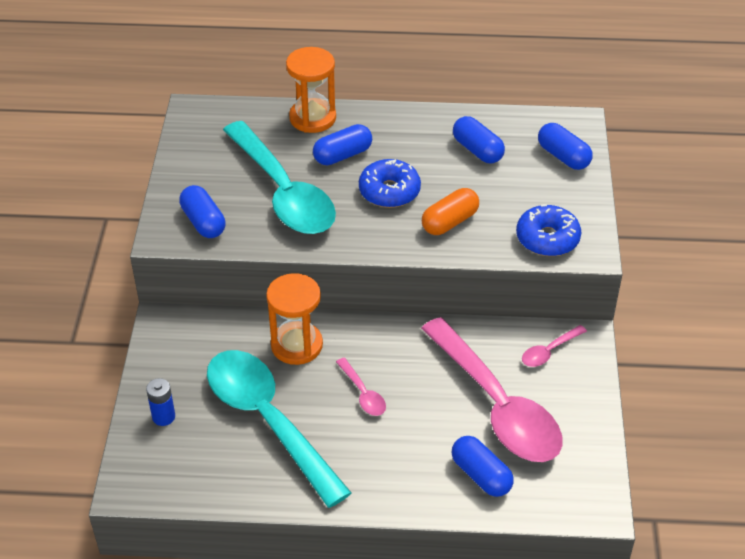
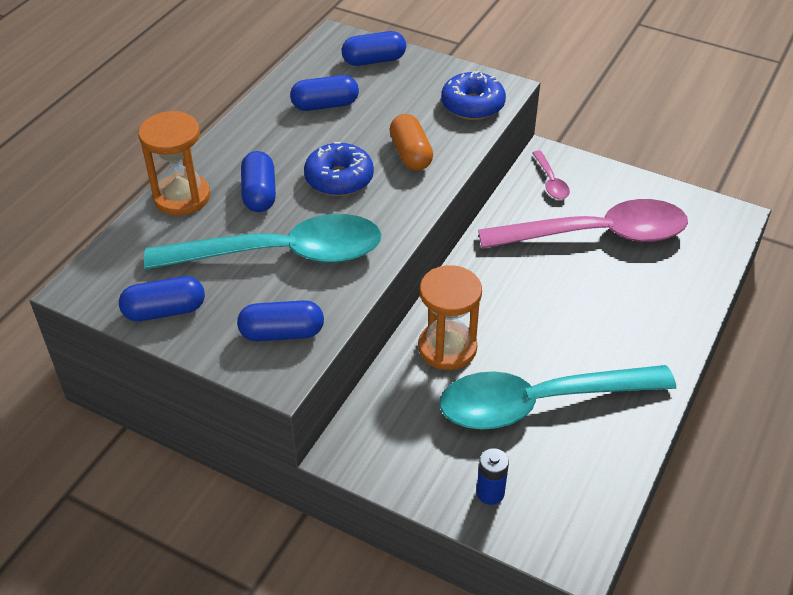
camera: 65 degrees left, 0 degrees up
pink spoon [336,358,386,416] -> none
blue capsule [452,436,514,497] -> blue capsule moved to [119,276,205,321]

